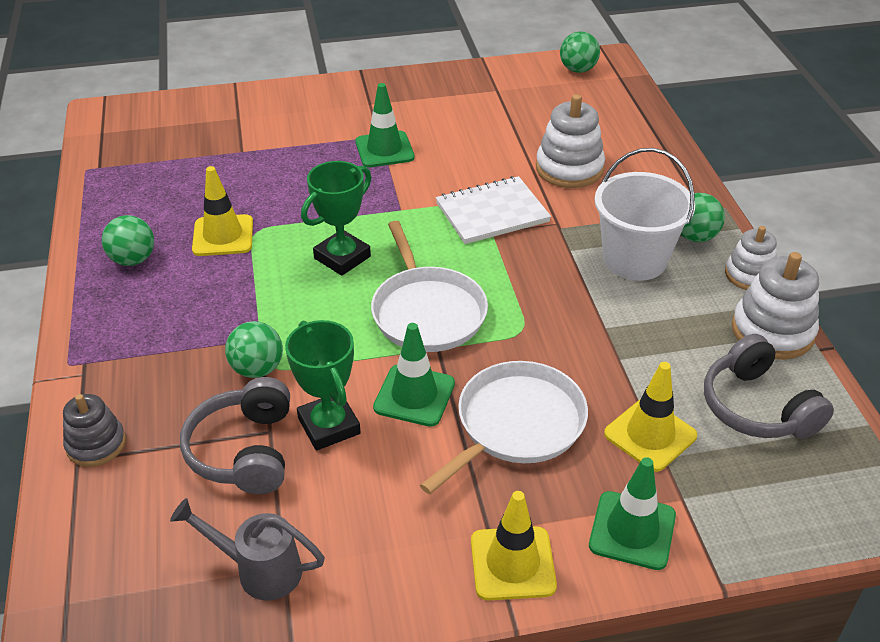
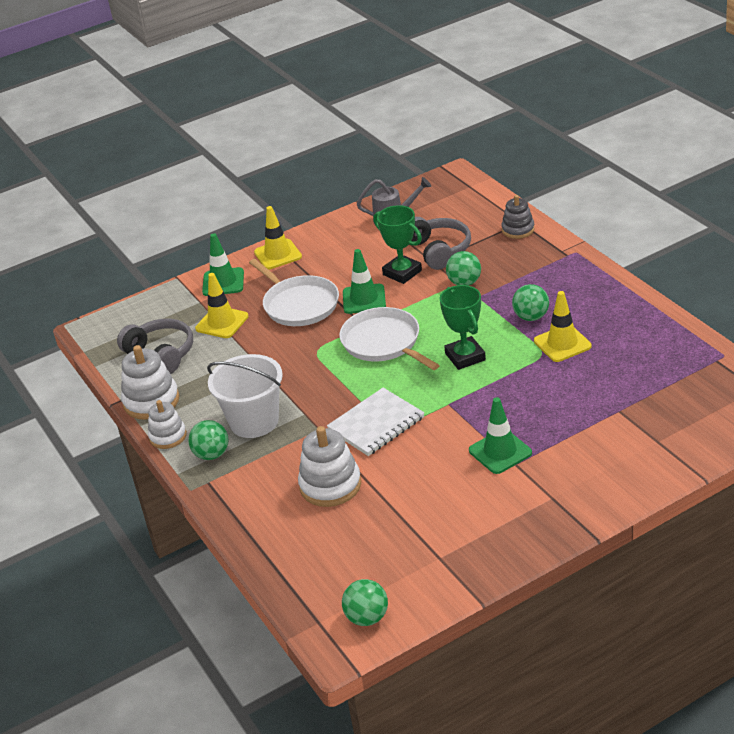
camera: 165 degrees right, 5 degrees down
green ball [102,215,154,266] -> green ball moved to [512,284,549,321]
green trophy [301,161,372,276] -> green trophy turned 45 degrees counterclockwise [439,285,486,370]
white pan [420,361,588,494] -> white pan turned 60 degrees counterclockwise [249,259,339,326]

